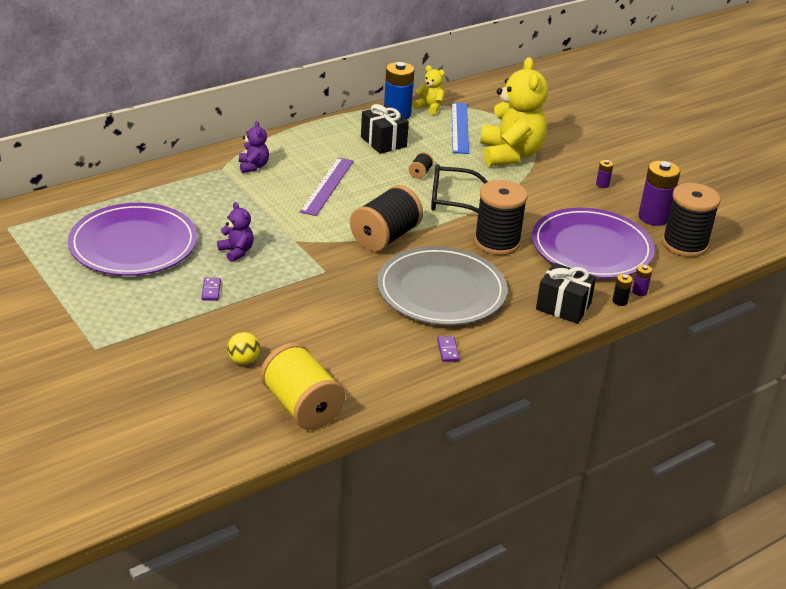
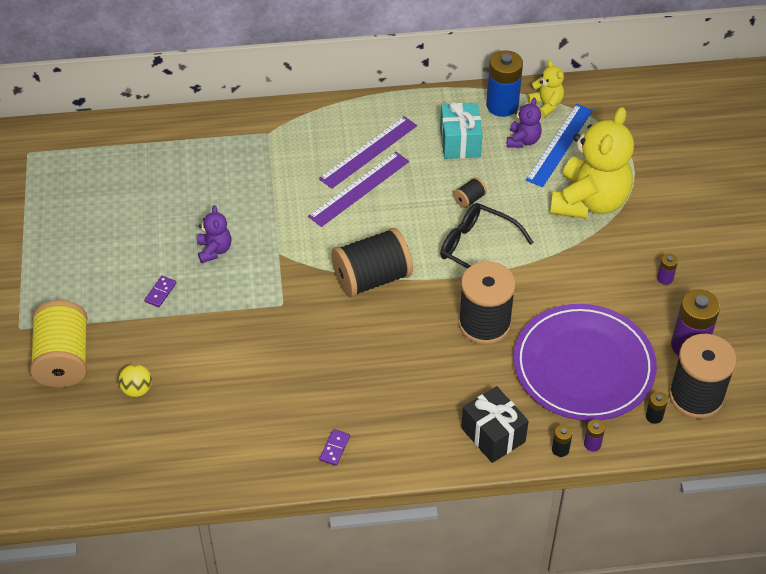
camera: 30 degrees right, 15 degrees up
purple plate [68,203,197,276] -> none
purple teddy bear [239,121,269,173] -> purple teddy bear moved to [507,98,542,148]
yellow spool [260,343,345,430] -> yellow spool moved to [30,300,88,387]
black gift [361,104,409,154] -> turquoise gift [440,102,483,159]
grey plate [377,246,507,325] -> none
none -> purple ruler [319,116,417,189]
none -> black battery [646,392,668,424]

